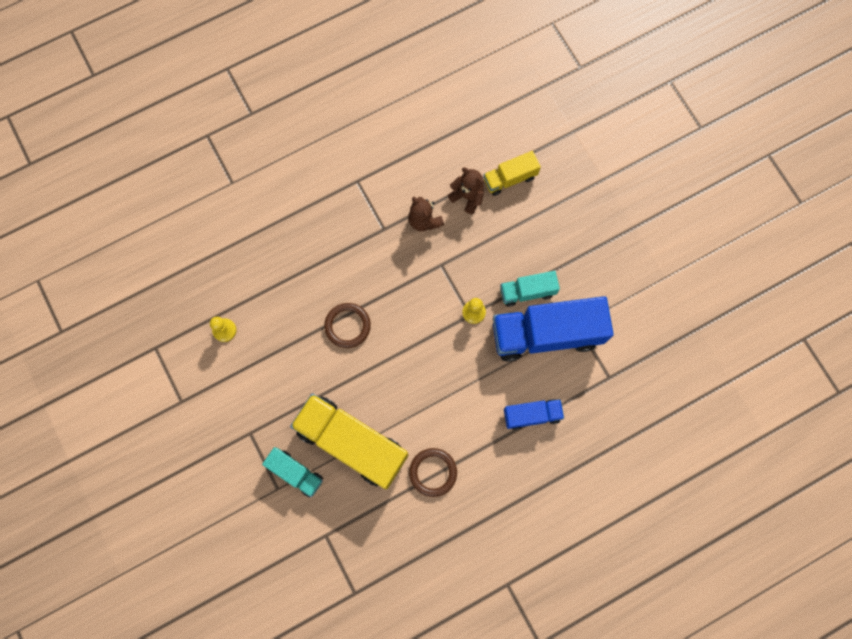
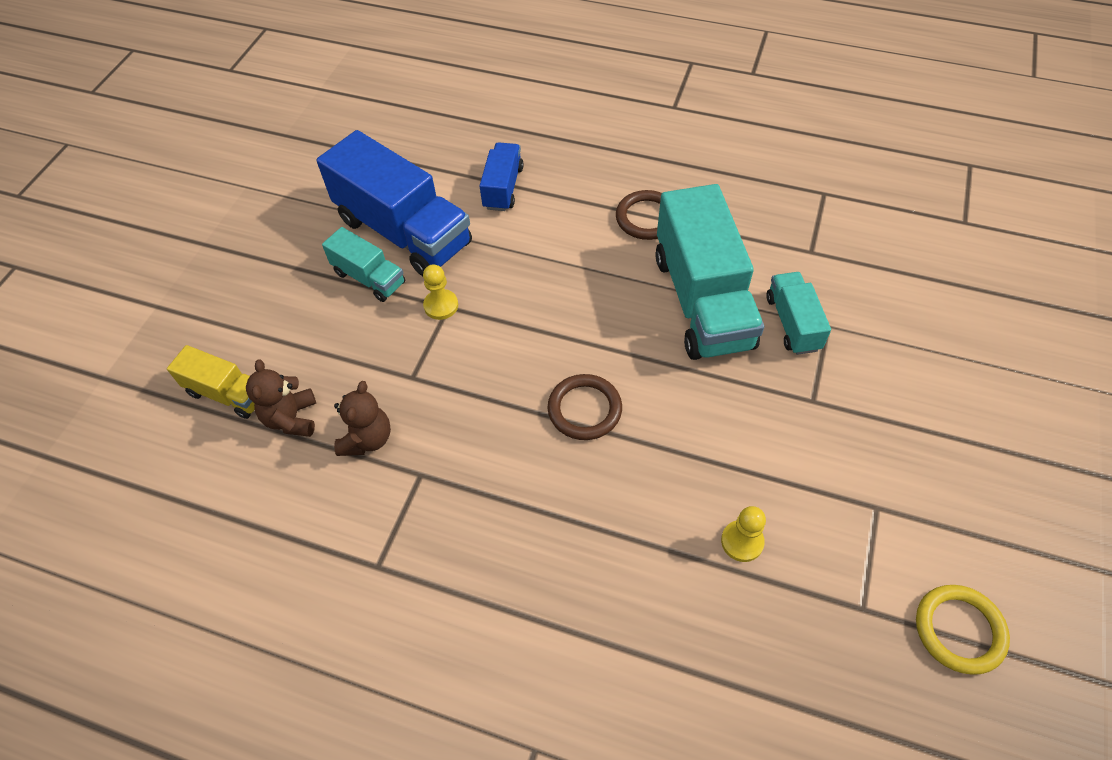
camera: 130 degrees left, 20 degrees down
yellow truck [290,393,408,489] -> turquoise truck [656,184,764,360]
blue truck [504,399,564,430] -> blue truck turned 60 degrees clockwise [479,142,524,211]
none -> yellow ring [916,585,1010,675]

